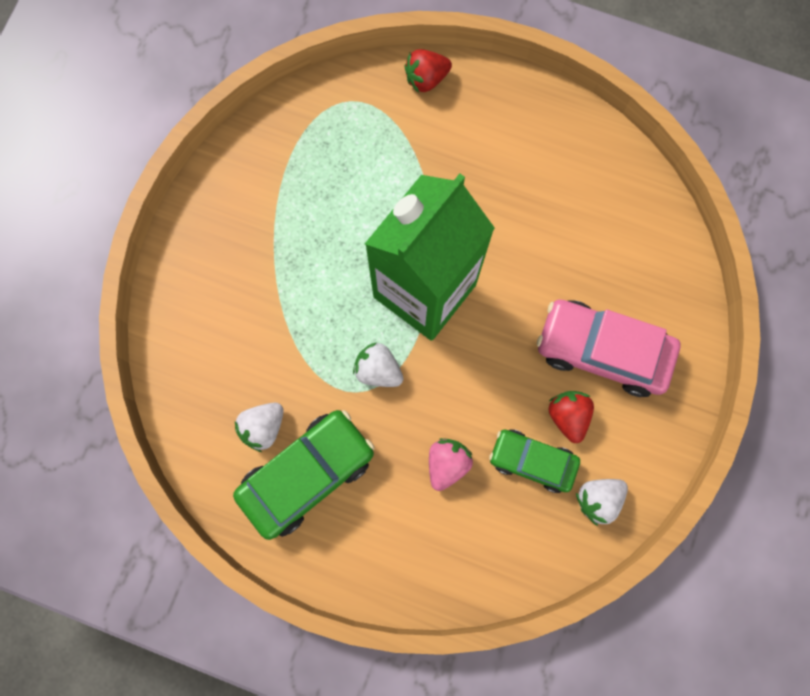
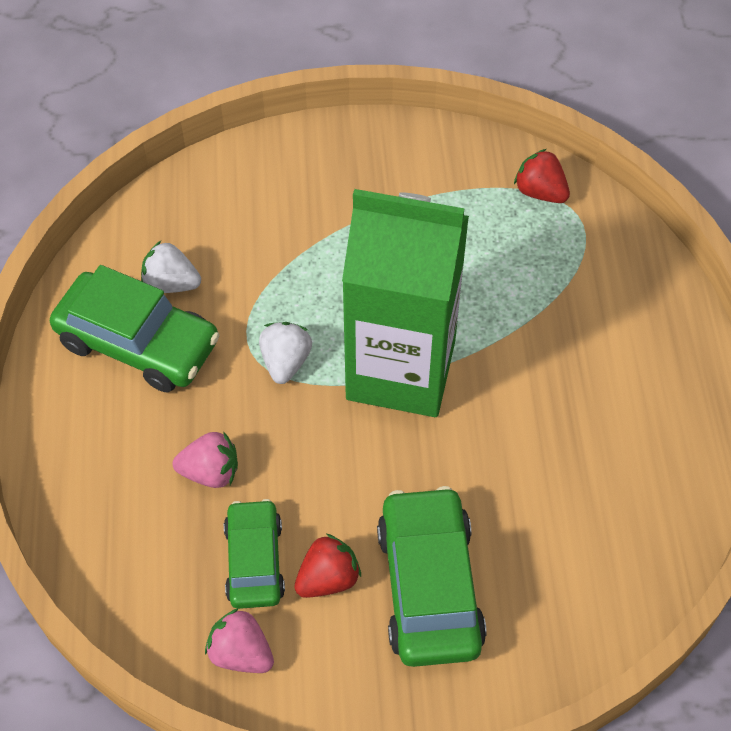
camera: 65 degrees right, 20 degrees down
red strawberry [405,49,452,93] -> red strawberry moved to [514,149,570,203]
pink car [537,300,681,397] -> green car [377,486,487,667]
white strawberry [576,479,628,526] -> pink strawberry [205,608,274,673]

